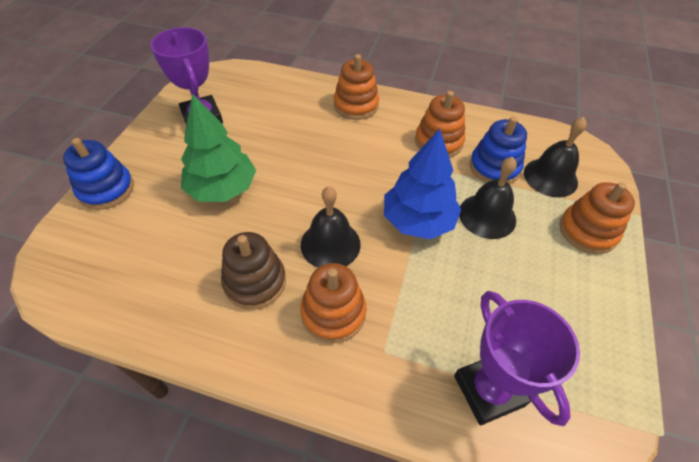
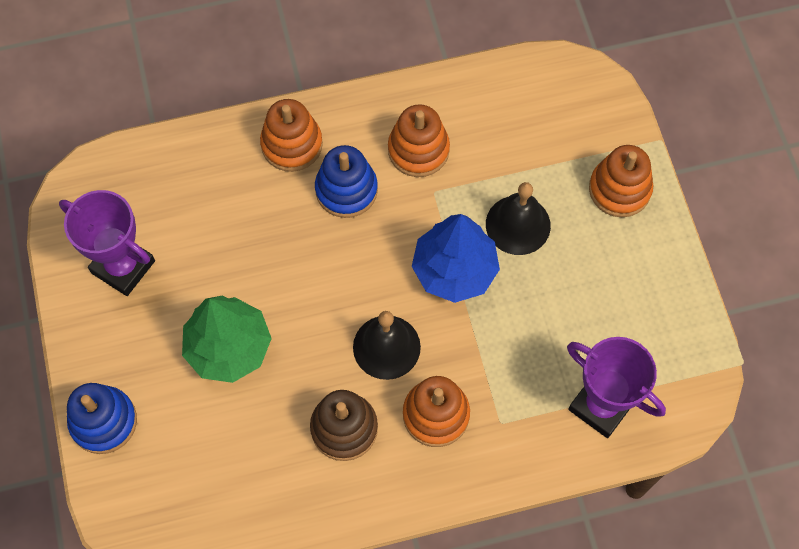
camera: 30 degrees left, 15 degrees up
blue stacking toy [470,116,527,184] -> blue stacking toy moved to [315,145,378,218]
black bell [524,117,587,197] -> none

